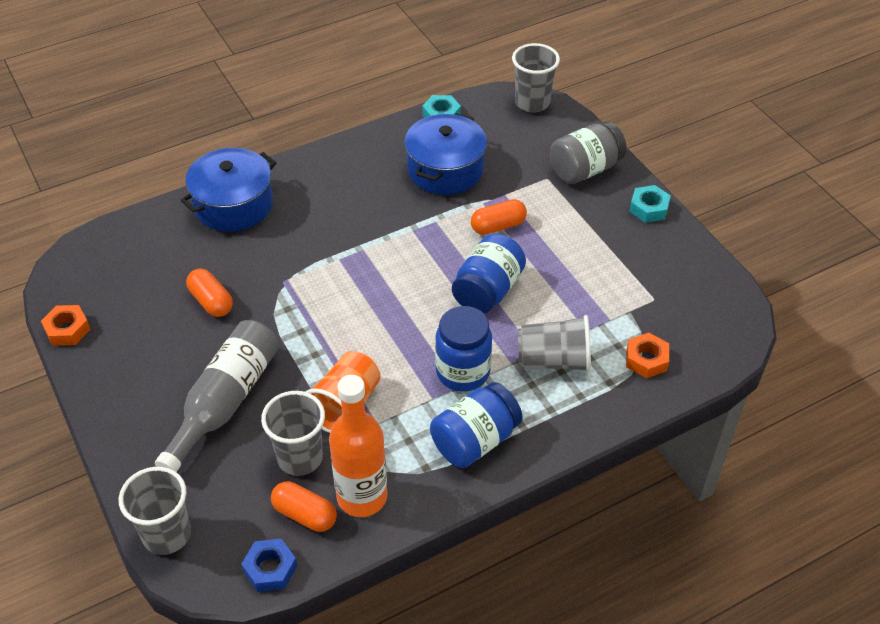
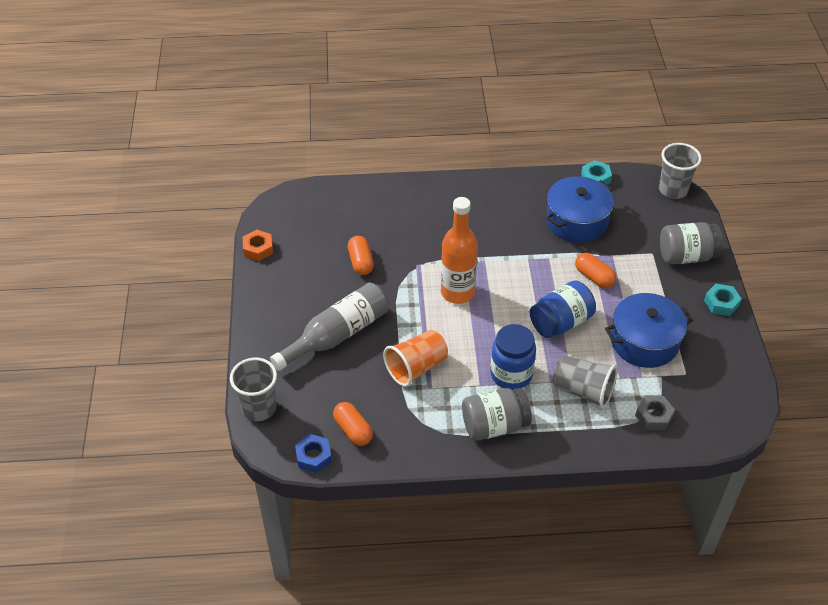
camera: 25 degrees right, 0 degrees up
blue pot [181,148,276,232] -> blue pot moved to [605,293,693,368]
grey cup [261,391,325,476] -> none
orange bottle [329,375,387,517] -> orange bottle moved to [441,197,478,304]
blue jar [430,382,523,468] -> grey jar [462,388,532,441]
orange capsule [471,199,527,235] -> orange capsule turned 45 degrees clockwise [575,253,617,288]
orange nut [626,333,669,378] -> grey nut [635,395,675,430]

